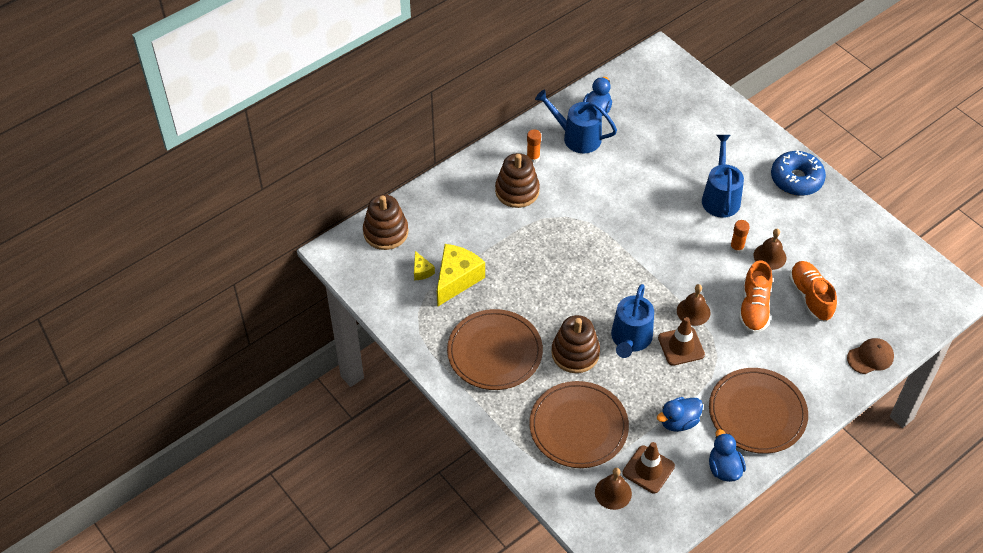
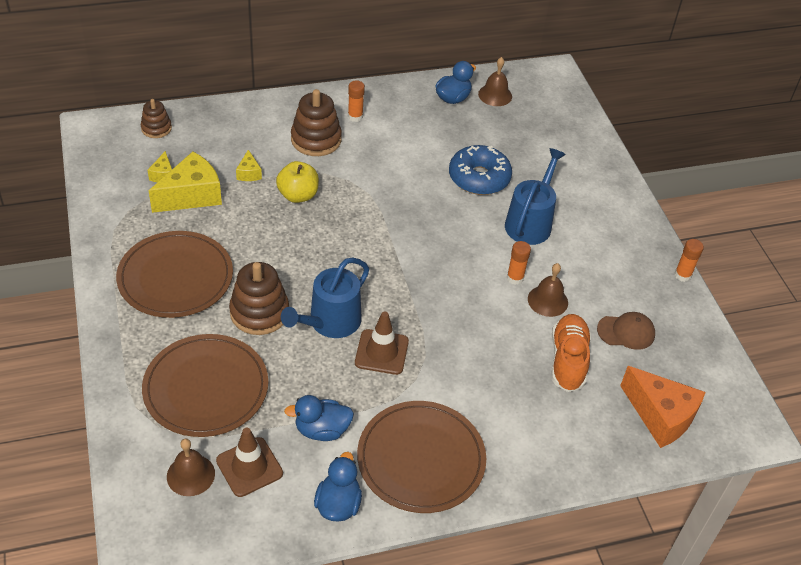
camera: 20 degrees right, 5 degrees down
brown stacking toy [363,195,409,250] -> brown stacking toy [141,99,172,138], size x0.59
blue watering can [535,89,617,153] -> none
brown bell [677,284,711,326] -> brown bell moved to [478,57,512,106]
orange shoe [739,260,773,333] -> none
blue donut [771,150,826,196] -> blue donut moved to [449,145,512,195]
brown cap [847,338,894,374] -> brown cap moved to [597,312,655,350]
none -> yellow cheese [236,150,262,181]
none -> yellow apple [276,161,319,203]
none -> orange cheese [620,366,706,448]
none -> orange glue stick [674,239,704,282]

